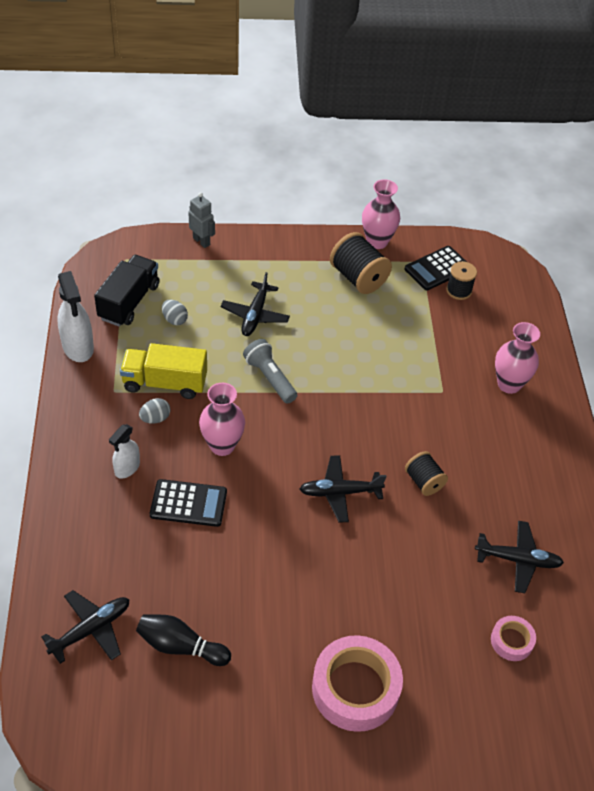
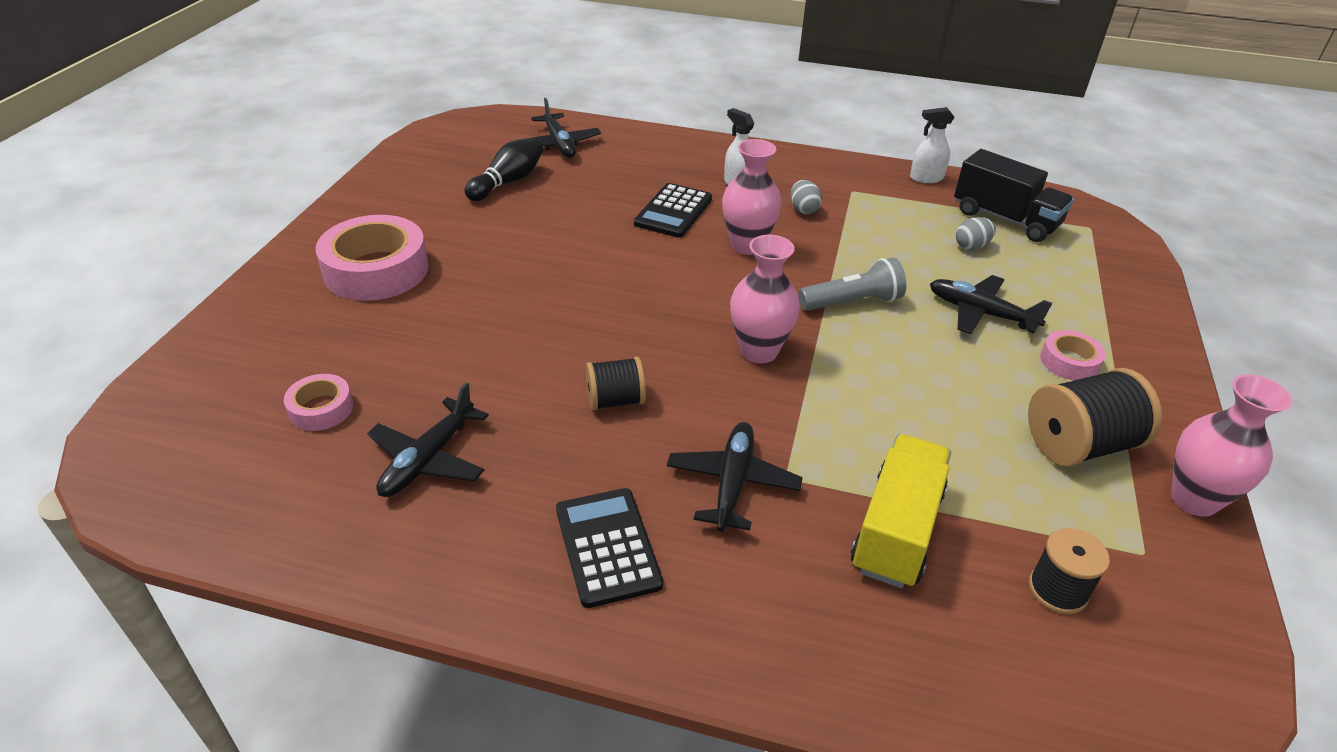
camera: 110 degrees right, 10 degrees down
white spray bottle [57,271,94,362] -> white spray bottle [910,107,954,183], size x0.61
yellow truck [120,343,207,399] -> yellow truck moved to [851,434,951,588]
grey robot [188,192,215,248] -> none
black plane [300,455,387,523] -> black plane moved to [667,422,803,532]
black calculator [405,246,467,291] -> black calculator moved to [556,488,663,608]
pink vase [495,322,540,394] -> pink vase moved to [730,235,800,363]
none -> pink tape [1040,330,1105,380]

